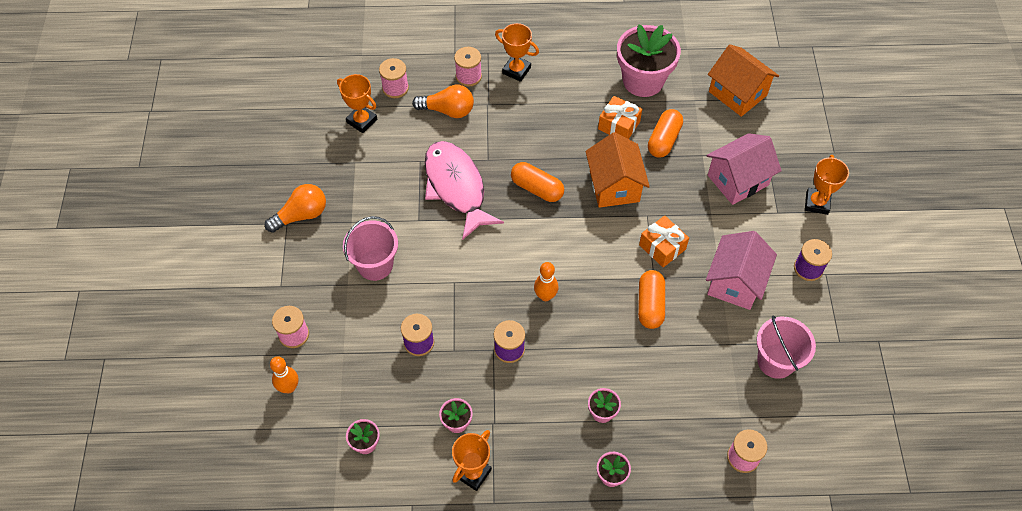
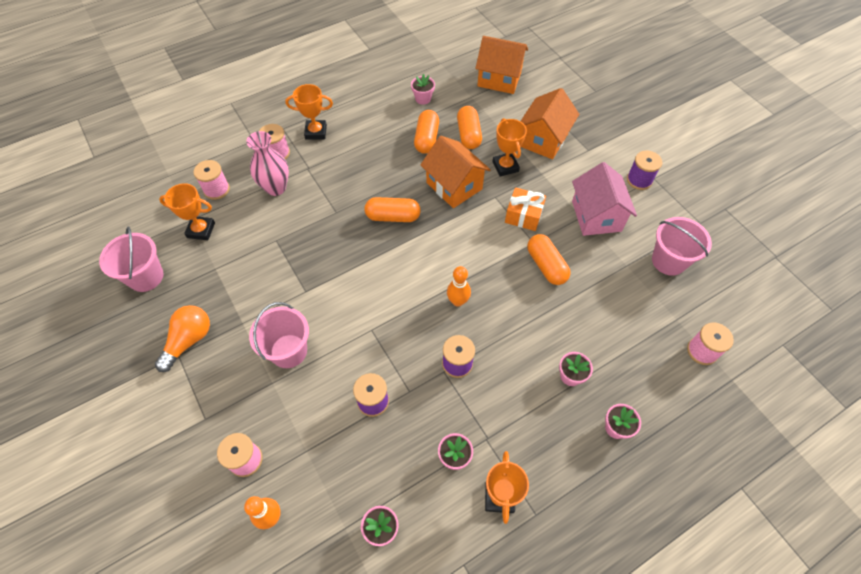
camera: 30 degrees left, 0 degrees up
orange light bulb [412,85,474,118] -> pink vase [246,131,289,196]
pink fish [425,141,504,240] -> none
orange gift [598,96,642,139] -> orange capsule [414,110,439,154]
pink flower pot [617,25,681,97] -> pink flower pot [411,74,435,105], size x0.44
pink house [707,133,782,205] -> orange house [521,88,579,159]
orange trophy [805,155,849,215] -> orange trophy moved to [492,118,527,176]
none -> pink bucket [99,227,163,292]

